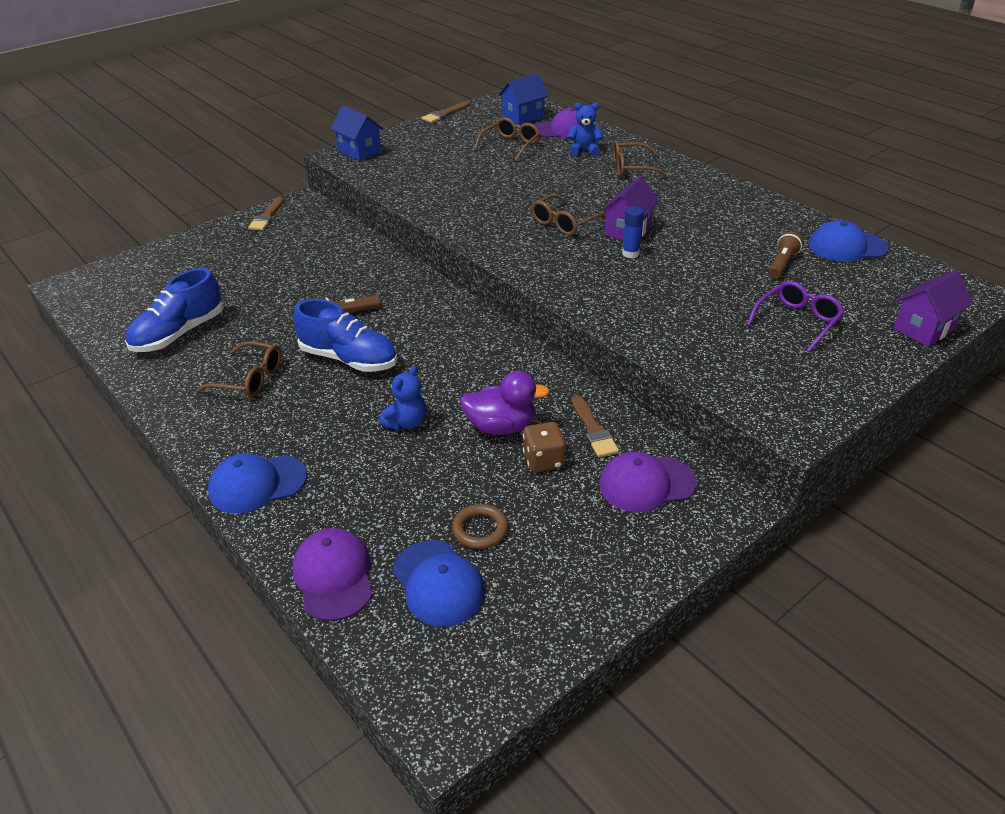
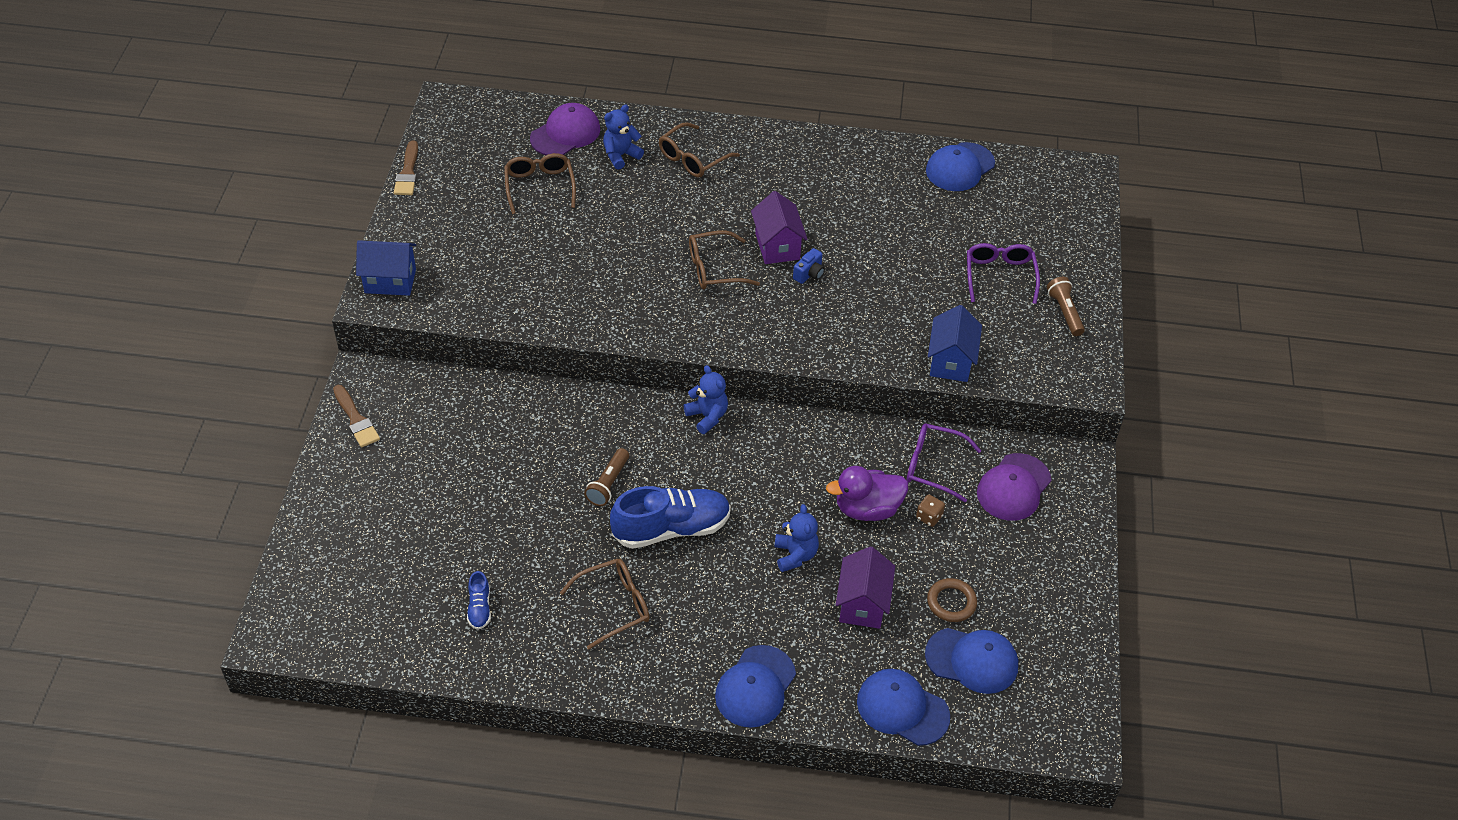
camera: 45 degrees left, 10 degrees up
blue shoe [125,268,224,352] -> blue shoe [467,571,491,630], size x0.45
purple cap [293,528,373,621] -> blue cap [857,669,950,746]
purple duck [460,371,550,435] -> purple duck turned 150 degrees counterclockwise [826,466,908,521]
blue house [499,73,549,125] -> blue house moved to [928,305,982,382]
brown dice [523,422,565,472] -> brown dice [916,495,945,527], size x0.64
brown glasses [531,194,606,236] -> brown glasses turned 75 degrees clockwise [689,230,760,289]
brown brush [572,395,619,457] -> purple glasses [907,424,981,502]
blue glue stick [622,206,644,258] -> blue camera [793,248,825,284]
brown flashlight [768,232,803,278] -> brown flashlight moved to [1047,277,1085,336]
purple house [893,270,973,347] -> purple house moved to [836,547,895,629]
none -> blue teddy bear [684,365,728,434]

